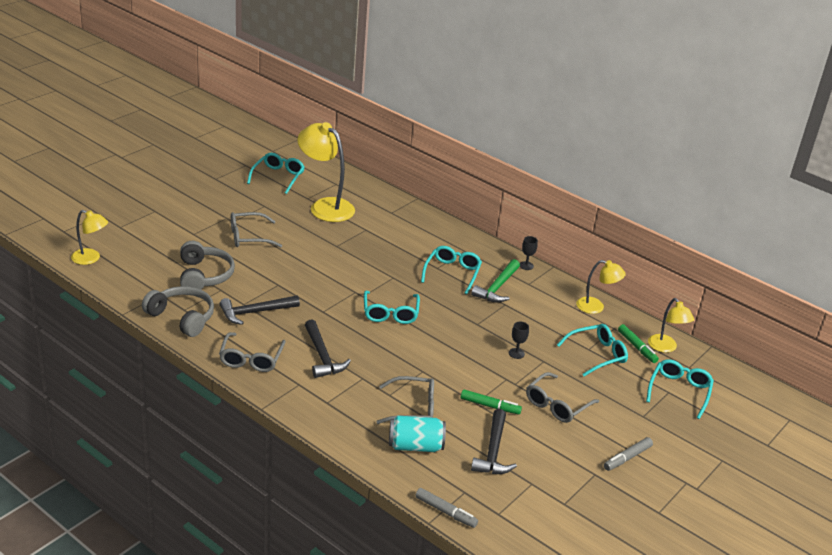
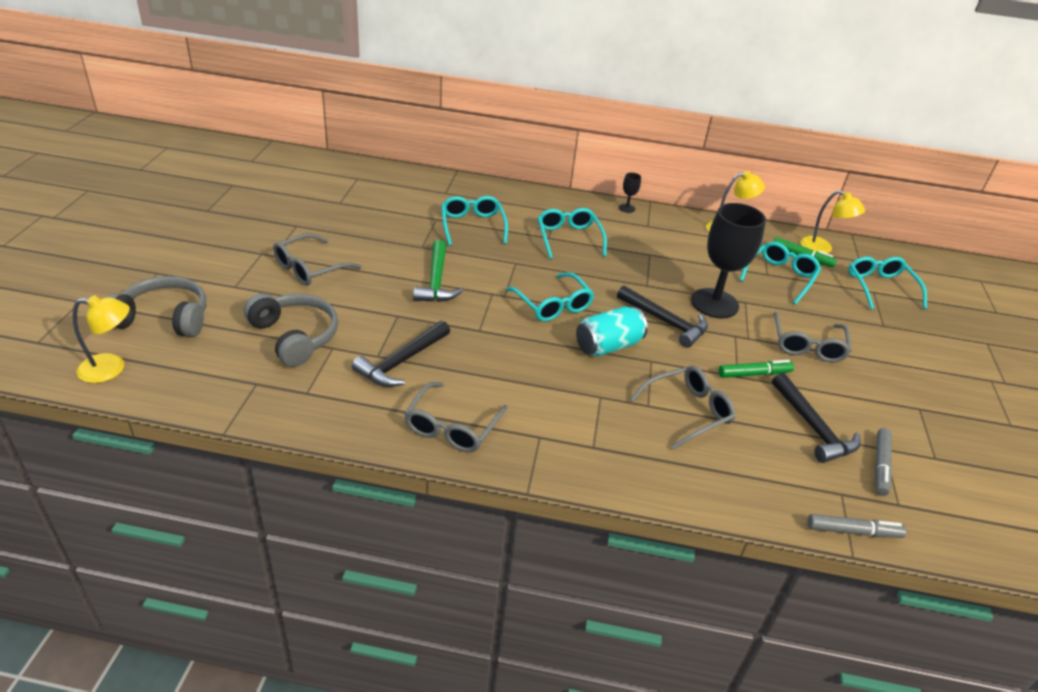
camera: 30 degrees left, 5 degrees up
grey headphones [142,286,214,337] -> grey headphones moved to [106,276,206,337]
grey glasses [219,332,286,372] -> grey glasses turned 45 degrees clockwise [404,382,508,452]
turquoise glasses [247,153,305,194] -> turquoise glasses moved to [441,196,508,246]
yellow lamp [297,122,355,222] -> none
black hammer [305,319,351,378] -> black hammer moved to [617,285,708,348]
turquoise can [389,416,446,452] -> turquoise can moved to [576,306,648,357]
green hammer [471,259,520,302] -> green hammer moved to [413,240,463,302]
black goblet [509,321,529,359] -> black goblet [691,203,766,318], size x2.44
grey marker [604,437,653,471] -> grey marker moved to [875,428,892,496]

